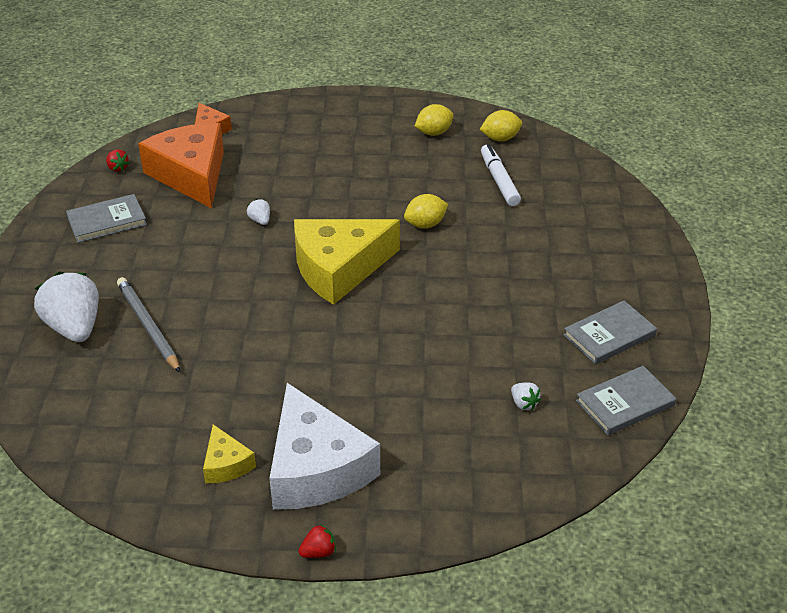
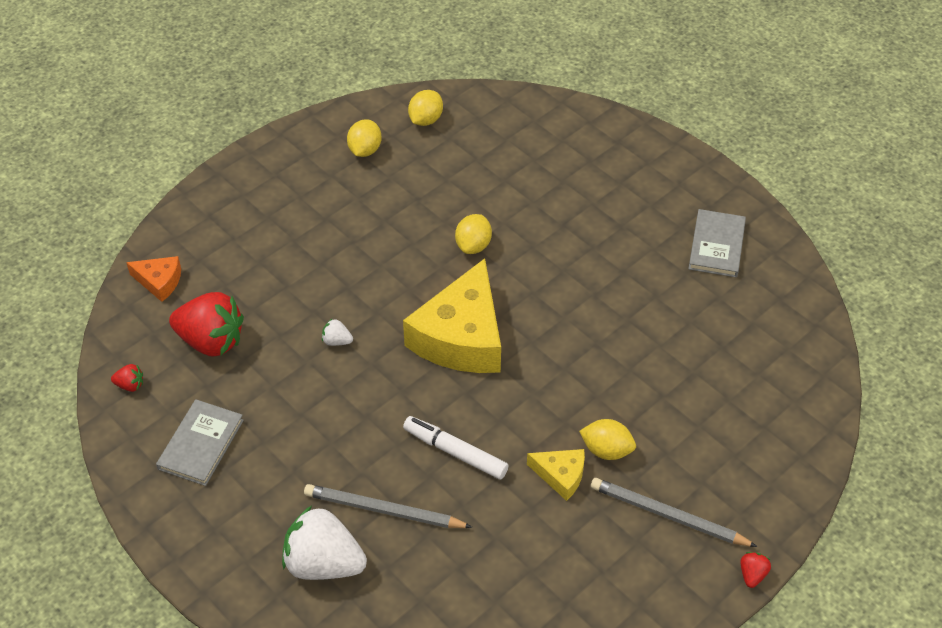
camera: 45 degrees left, 10 degrees up
orange cheese [138,123,224,208] -> red strawberry [169,292,244,357]
yellow cheese [203,424,256,483] -> yellow cheese moved to [527,449,585,501]
white cheese [269,383,380,510] -> grey pencil [591,478,758,547]
white marker [481,144,521,206] -> white marker moved to [403,416,509,479]
white strawberry [511,382,541,410] -> none
grey book [576,366,676,435] -> none
none -> yellow lemon [579,419,636,460]

